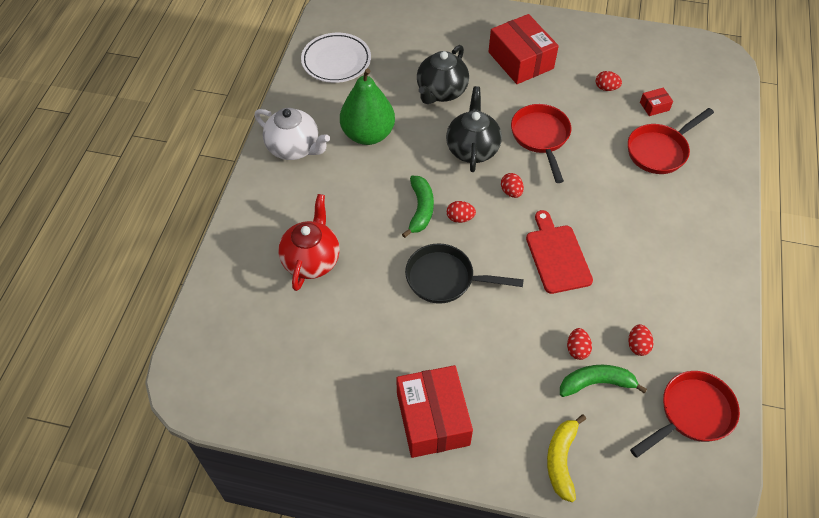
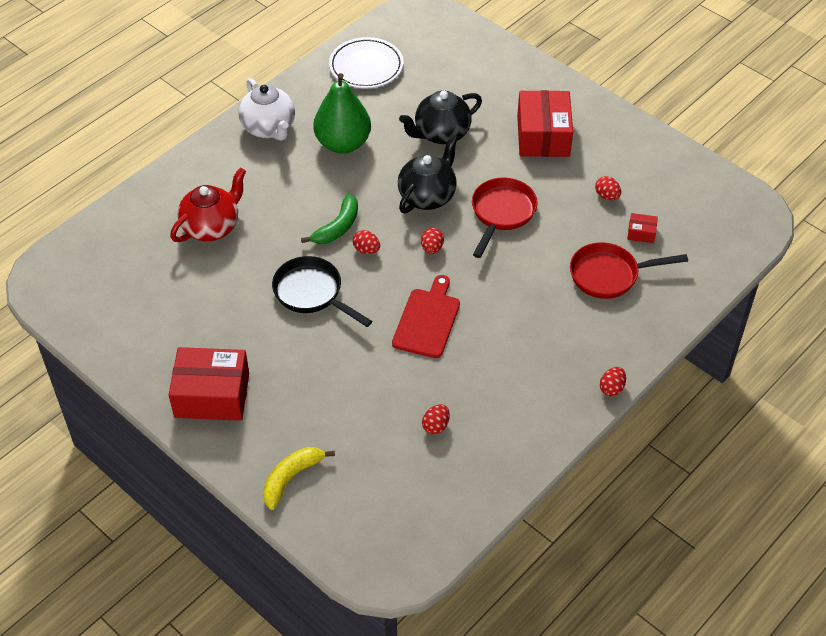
camera: 30 degrees right, 5 degrees down
red box [396,365,473,458] -> red box turned 75 degrees clockwise [169,347,249,421]
green banana [560,365,647,397] -> none
red egg [567,328,592,360] -> red egg moved to [600,367,626,396]
red pan [630,371,740,458] -> none

